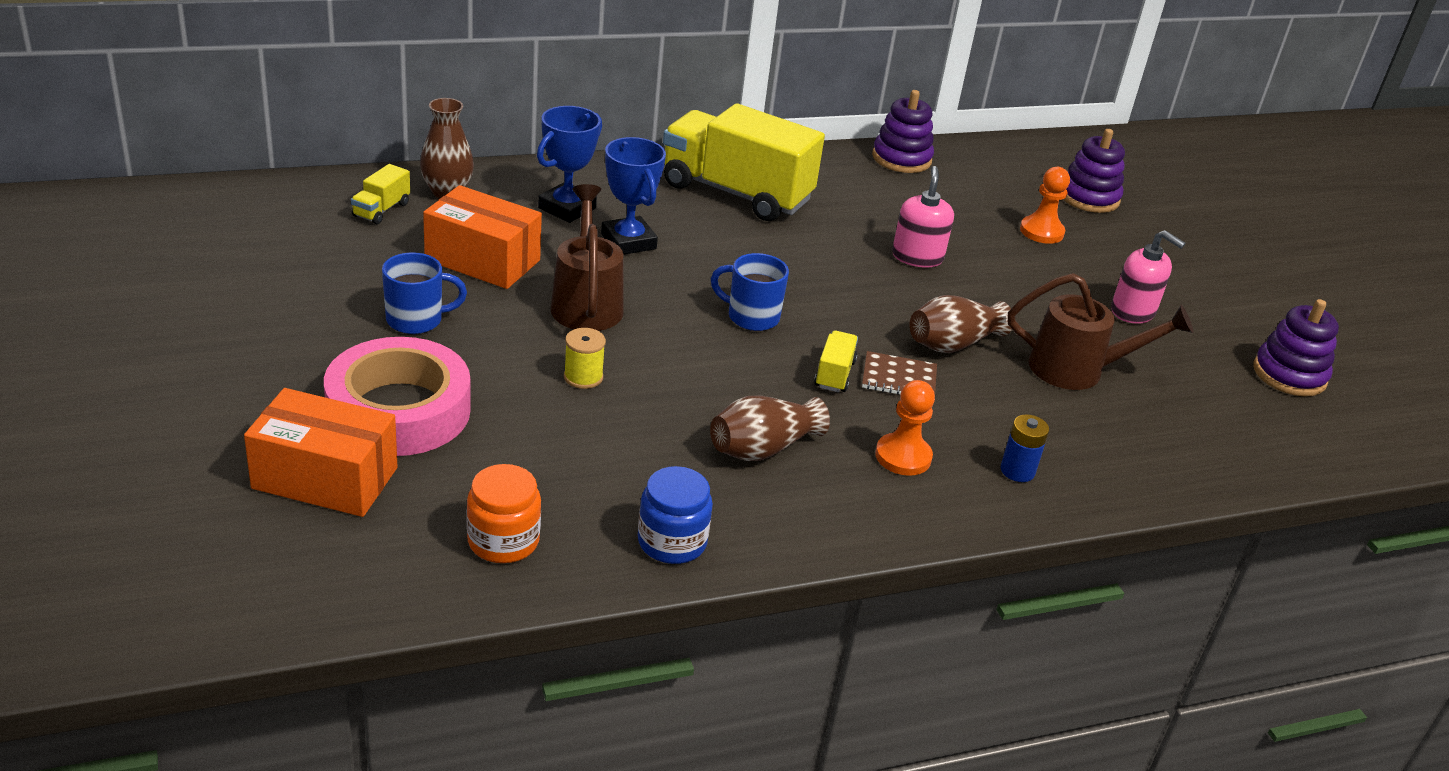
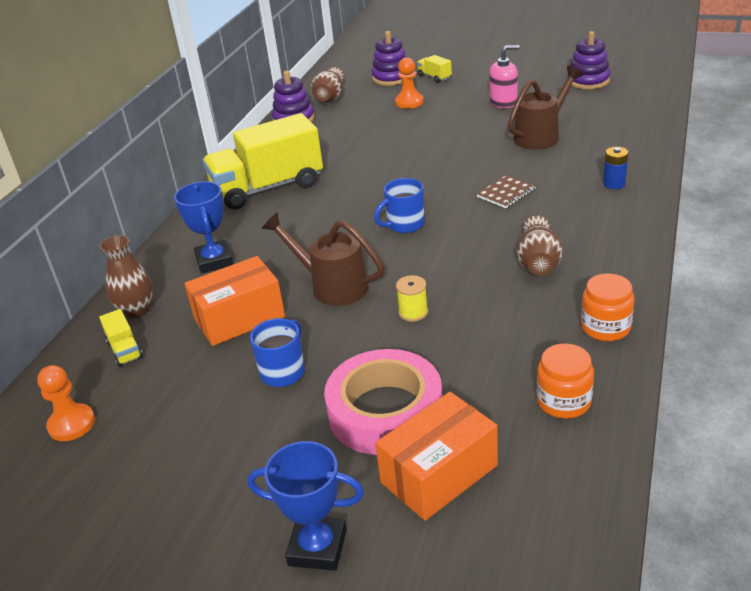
camera: 45 degrees left, 0 degrees up
blue trophy [601,137,666,255] -> blue trophy moved to [248,441,364,571]
blue jar [638,466,713,564] -> orange jar [581,273,635,341]
yellow truck [814,331,858,392] -> yellow truck moved to [417,55,452,83]
orange pawn [875,380,935,476] -> orange pawn moved to [37,365,95,441]
pink soap dispenser [892,166,954,267] -> none
brown vase [910,295,1012,353] -> brown vase moved to [311,67,344,103]

